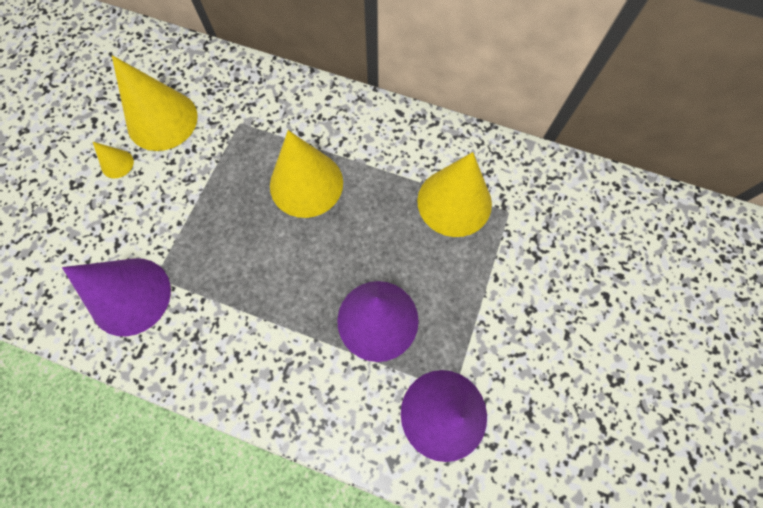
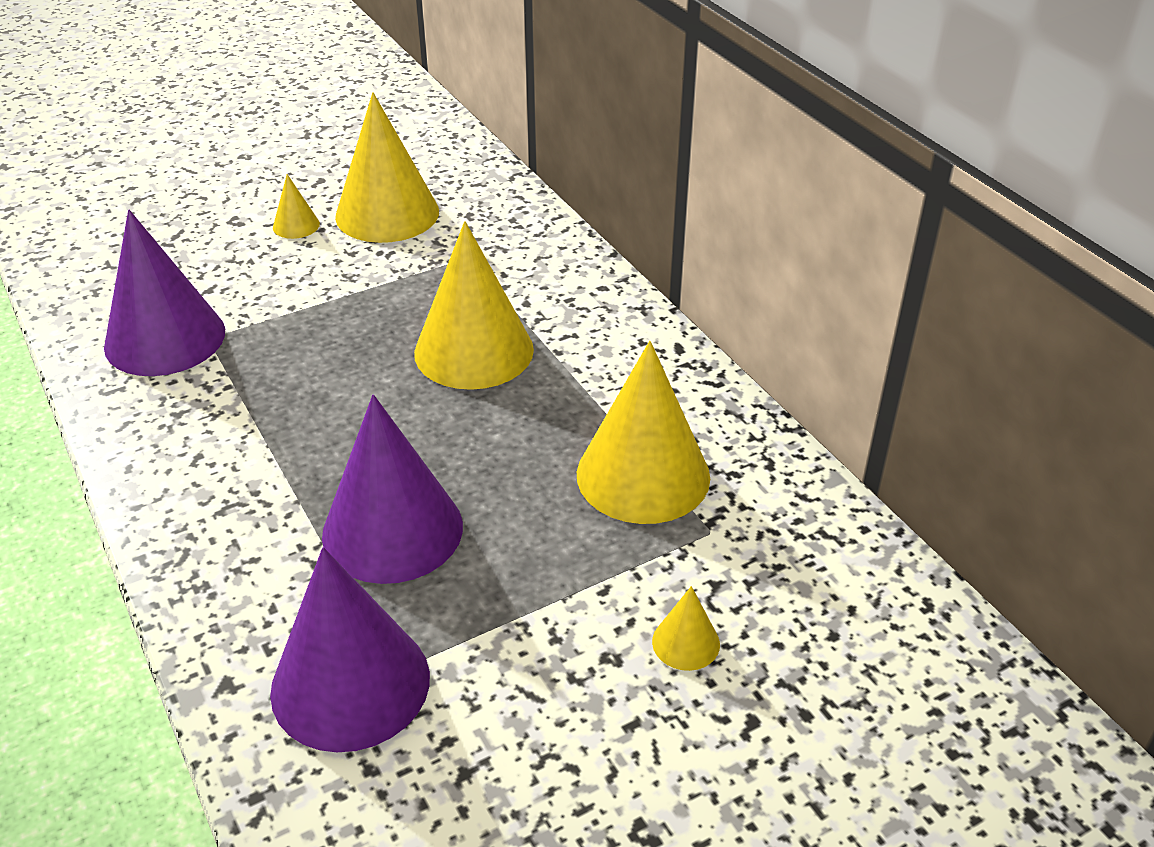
camera: 40 degrees right, 30 degrees down
none -> yellow cone [652,586,720,671]

